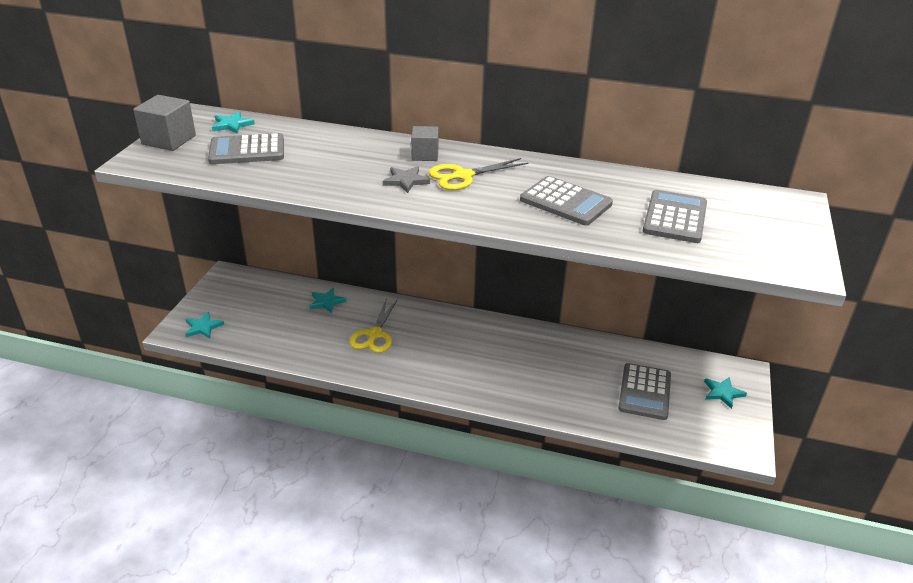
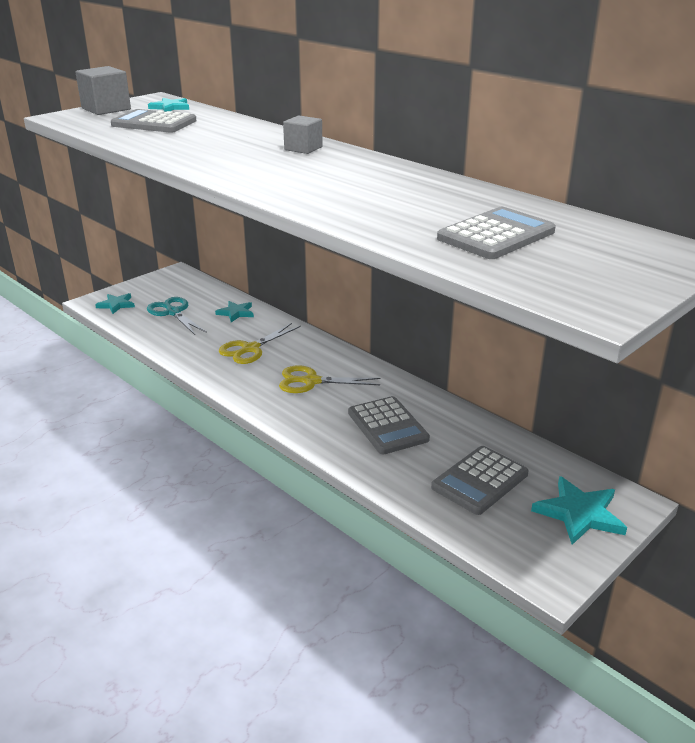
camera: 30 degrees right, 5 degrees down
grey star [383,166,430,193] -> none
yellow scissors [429,158,528,190] -> yellow scissors moved to [279,365,380,393]
grey calculator [520,176,613,226] -> grey calculator moved to [348,396,430,455]
turquoise star [704,377,747,409] -> turquoise star [531,476,627,545], size x1.60
none -> turquoise scissors [147,297,207,335]

